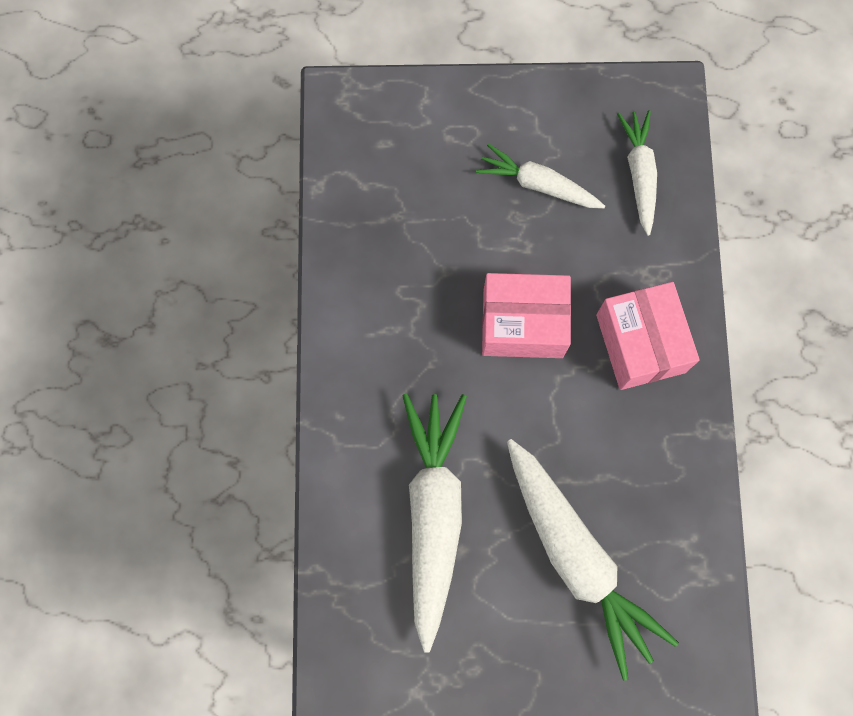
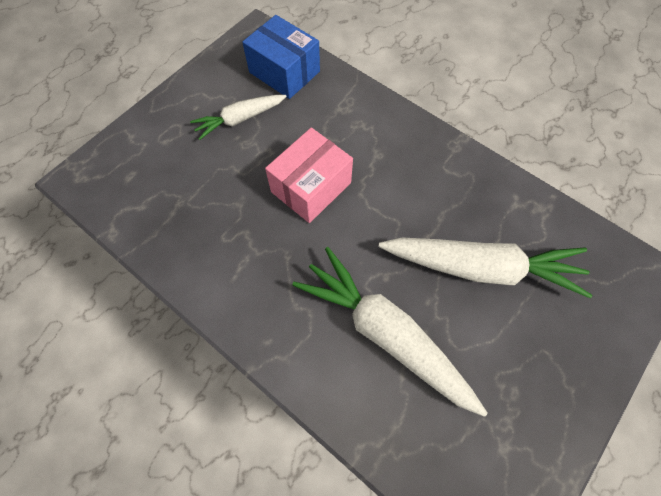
camera: 50 degrees left, 10 degrees down
pink box [596,282,700,390] -> none
white carrot [617,110,657,236] -> blue box [242,15,320,99]

